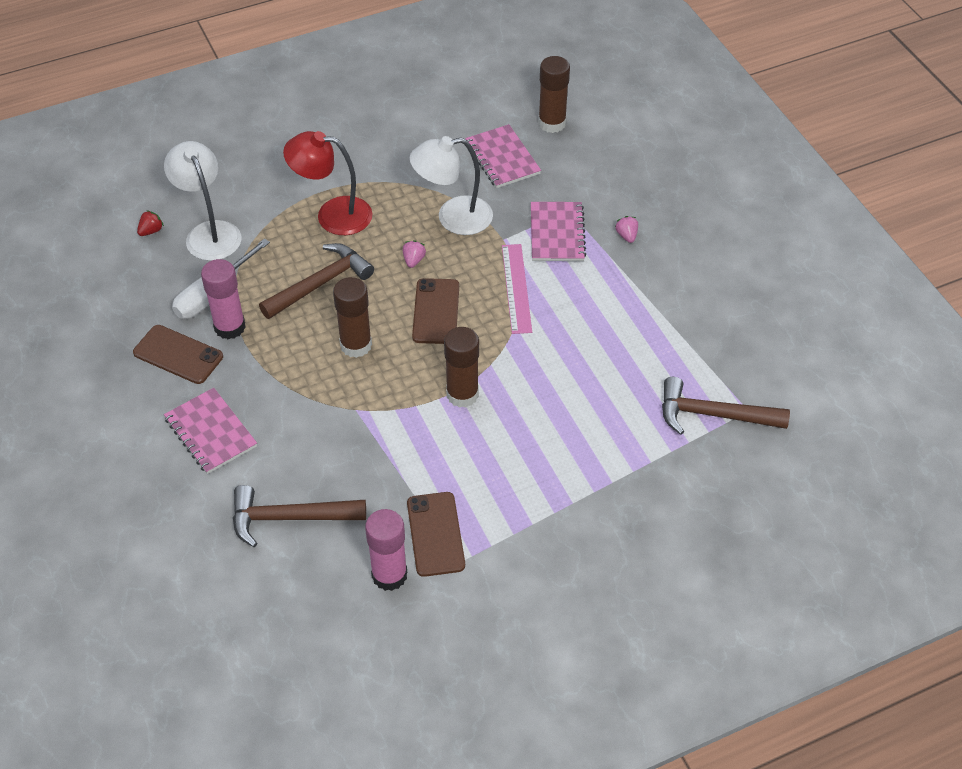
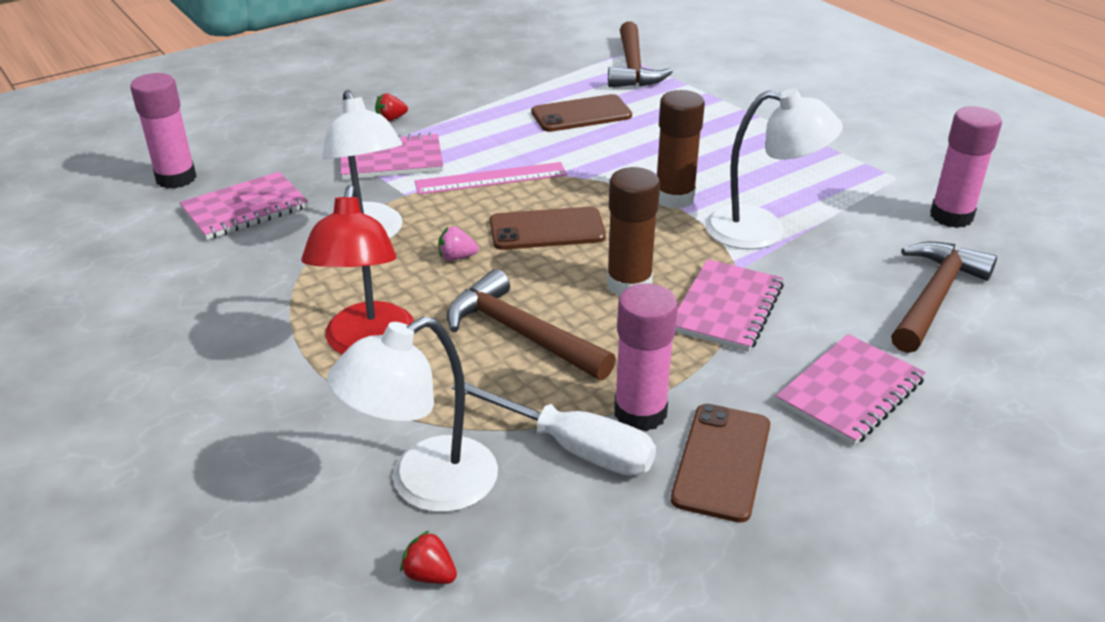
camera: 100 degrees left, 15 degrees down
brown hammer [233,485,366,547] -> brown hammer turned 135 degrees counterclockwise [891,242,997,353]
brown phone [407,492,465,577] -> brown phone moved to [531,94,632,132]
brown glue stick [538,56,570,133] -> pink glue stick [130,73,197,189]
pink strawberry [615,216,638,243] -> red strawberry [375,93,408,121]
none -> pink notebook [676,259,784,352]
none -> white lamp [705,88,843,250]

